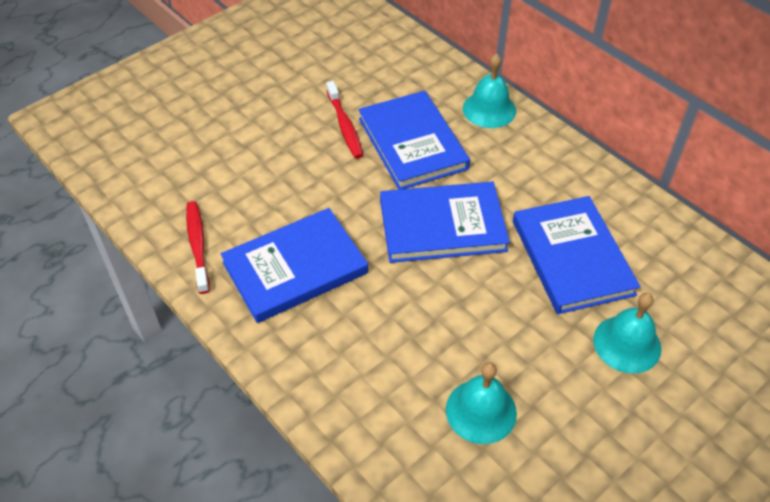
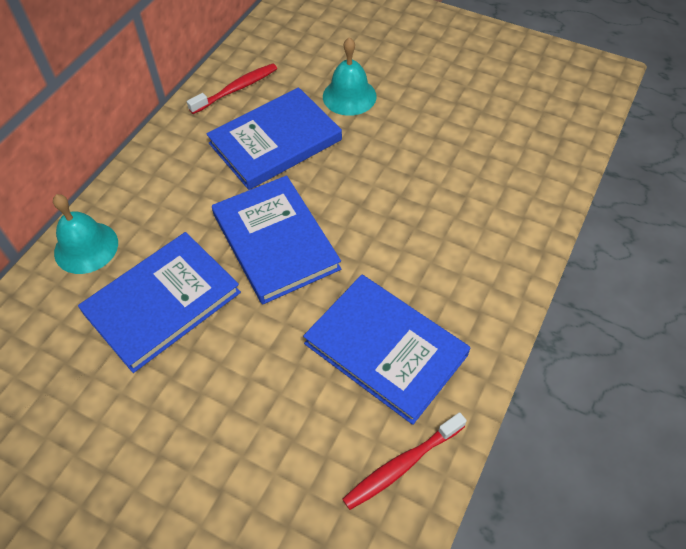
camera: 110 degrees left, 5 degrees up
red toothbrush [326,81,363,159] -> red toothbrush moved to [187,63,277,114]
turquoise bell [446,362,517,444] -> none

